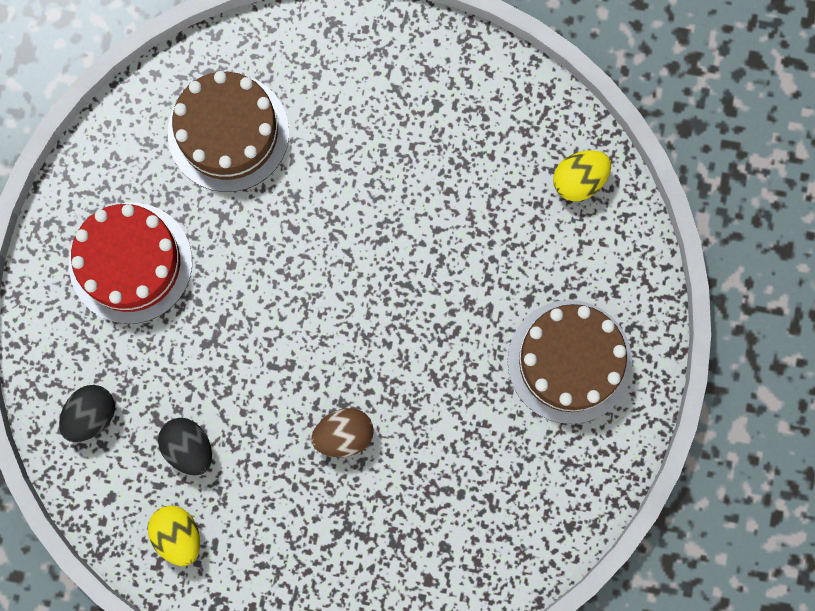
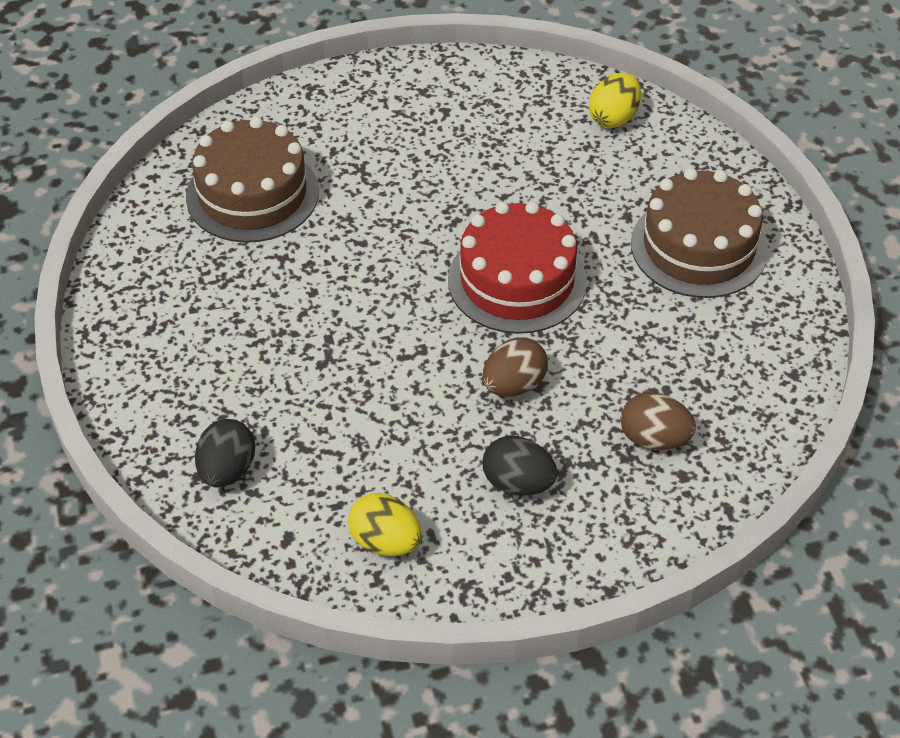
camera: 25 degrees left, 30 degrees down
red cake [69,203,192,324] -> red cake moved to [448,202,587,334]
black egg [158,418,212,475] -> black egg moved to [483,436,557,496]
none -> brown egg [620,392,696,450]

